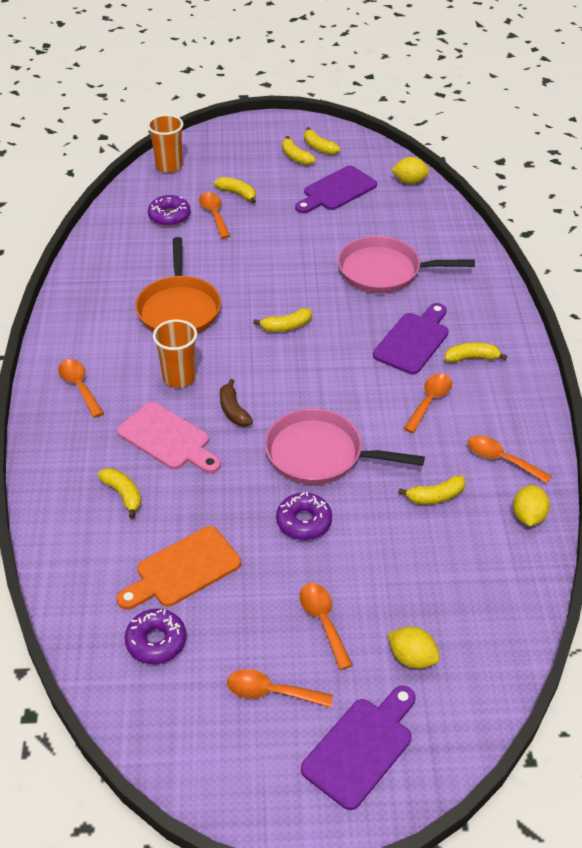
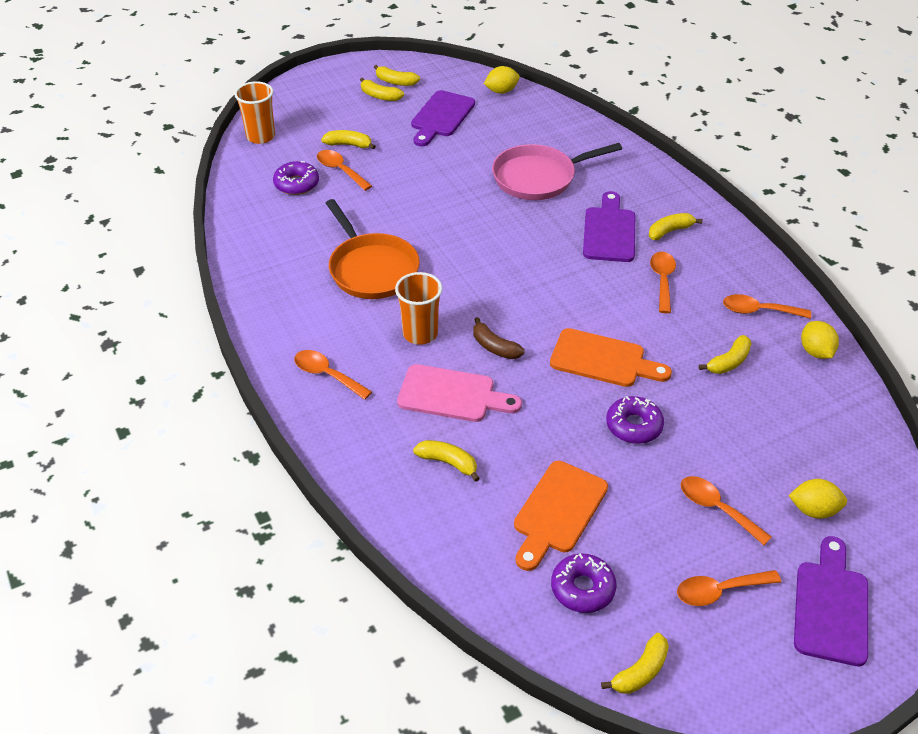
camera: 25 degrees left, 0 degrees up
yellow banana [253,308,312,332] -> yellow banana moved to [601,633,669,694]
pink pan [265,408,425,485] -> orange cutting board [550,328,672,387]

